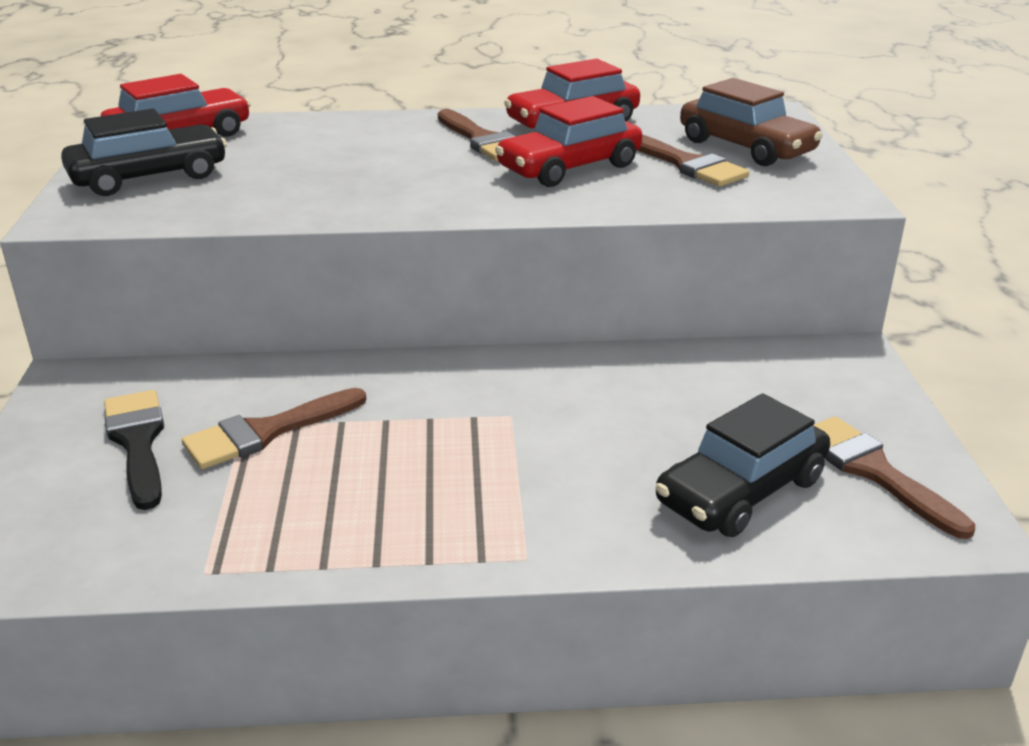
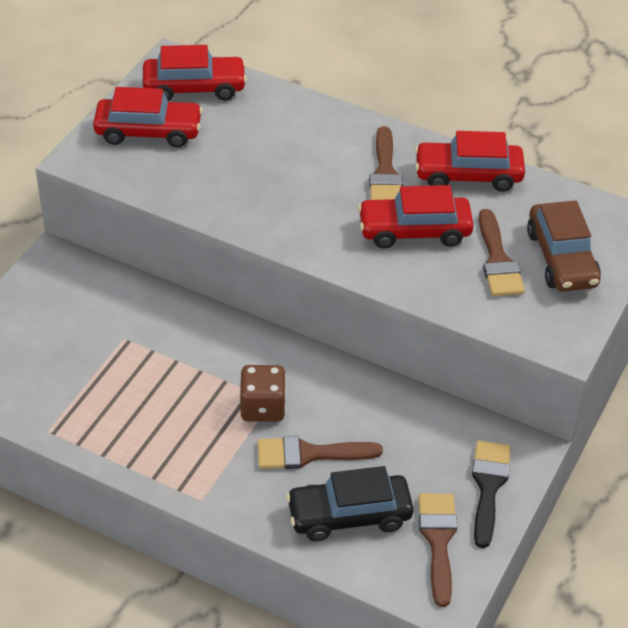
camera: 30 degrees right, 15 degrees up
black car [61,109,227,196] -> red car [93,87,203,148]
black brush [104,390,164,510] -> black brush moved to [472,441,511,548]
brown brush [182,388,366,469] -> brown brush moved to [258,436,383,469]
none -> brown dice [239,365,286,422]

